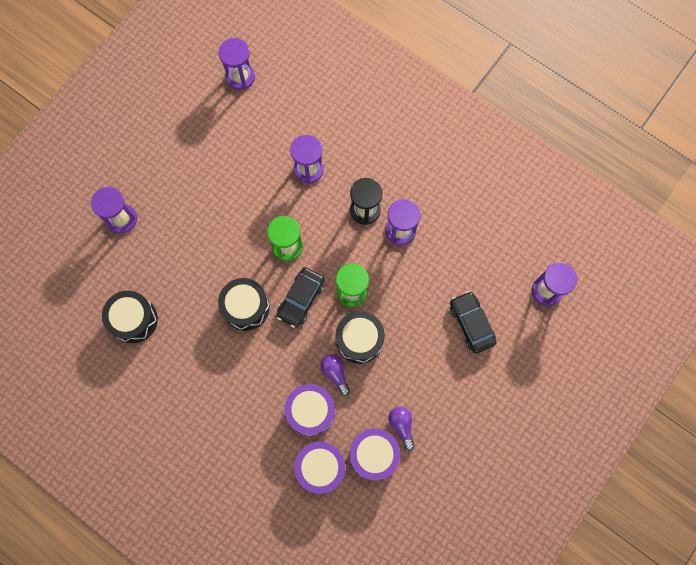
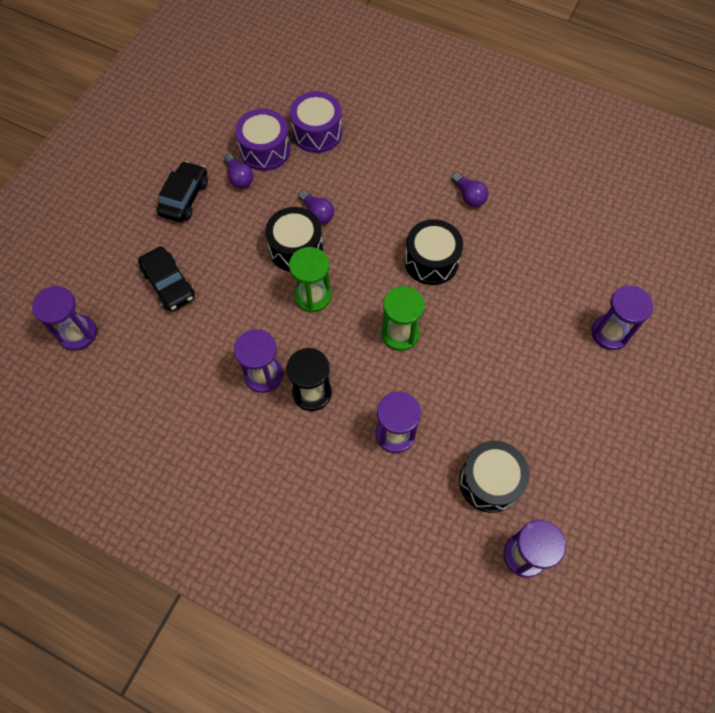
camera: 170 degrees right, 10 degrees down
black drum [102,291,158,343] -> black drum moved to [459,441,530,513]
black car [277,267,325,328] -> black car moved to [157,161,208,222]
purple drum [285,384,335,436] -> none
none -> purple light bulb [451,172,489,207]

